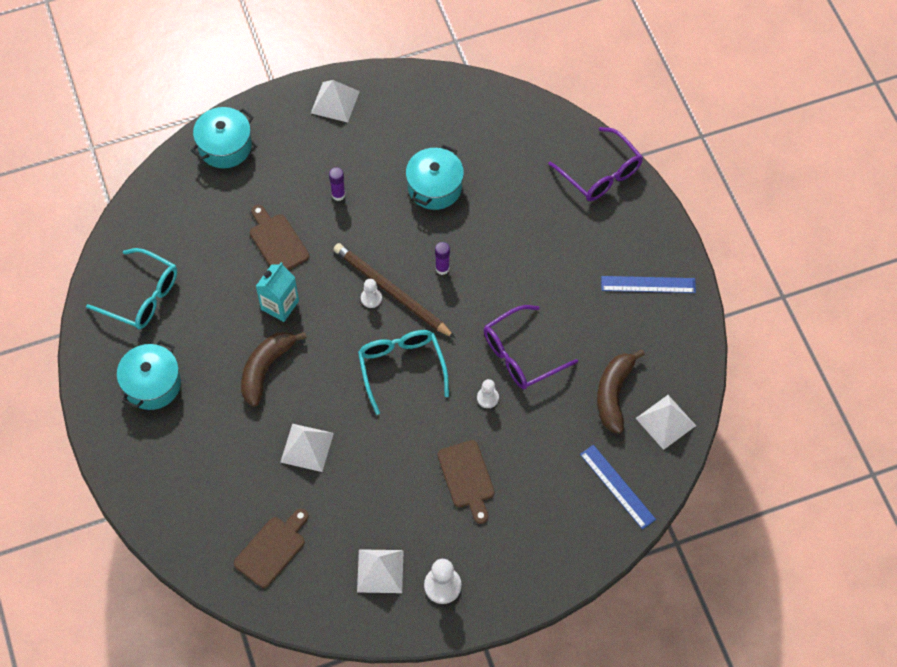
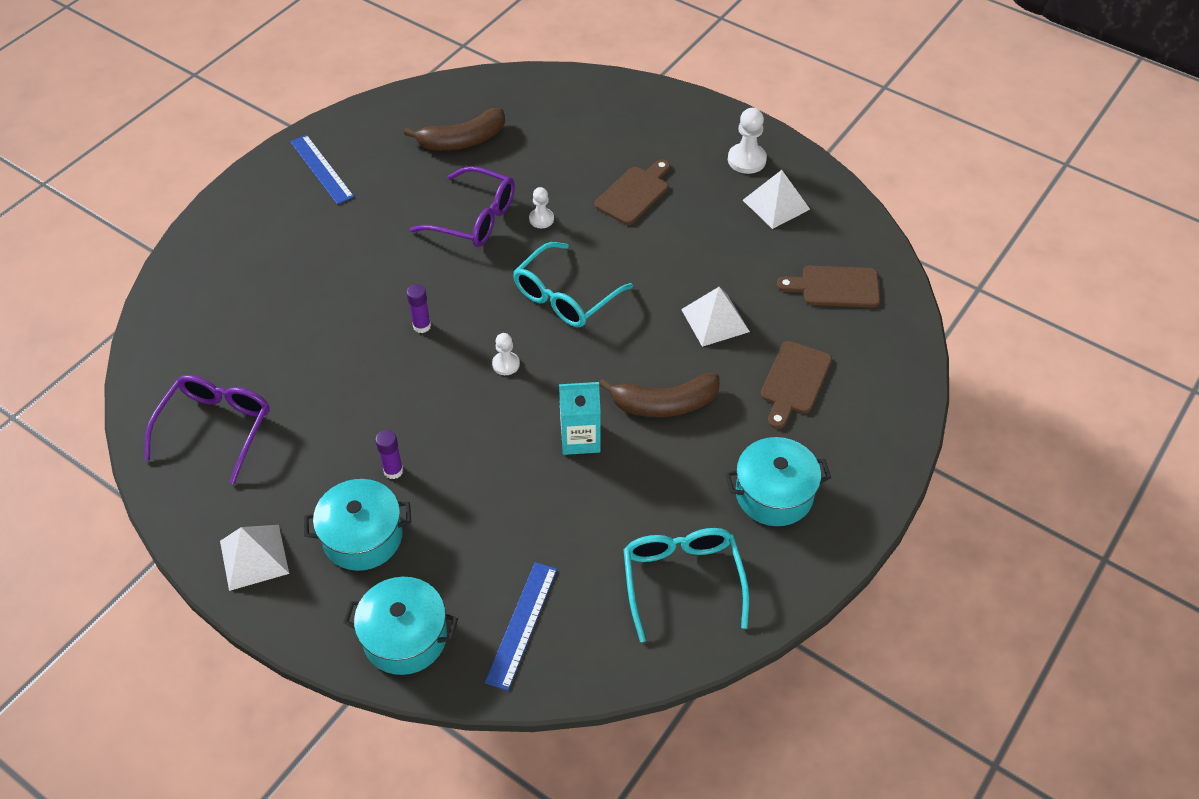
camera: 125 degrees left, 10 degrees down
brown cutting board [250,205,309,270] -> brown cutting board moved to [761,341,832,429]
brown pencil [333,243,455,338] -> none
turquoise pot [406,145,464,210] -> turquoise pot moved to [304,479,411,571]
purple glasses [548,127,643,201] -> purple glasses moved to [144,375,270,484]
blue ruler [580,445,656,530] -> blue ruler moved to [485,562,557,691]
white pyramid [636,395,696,450] -> none

